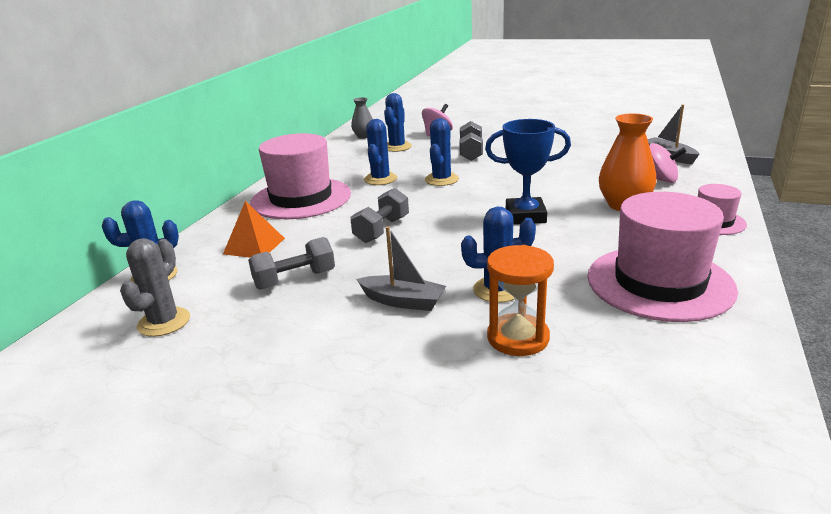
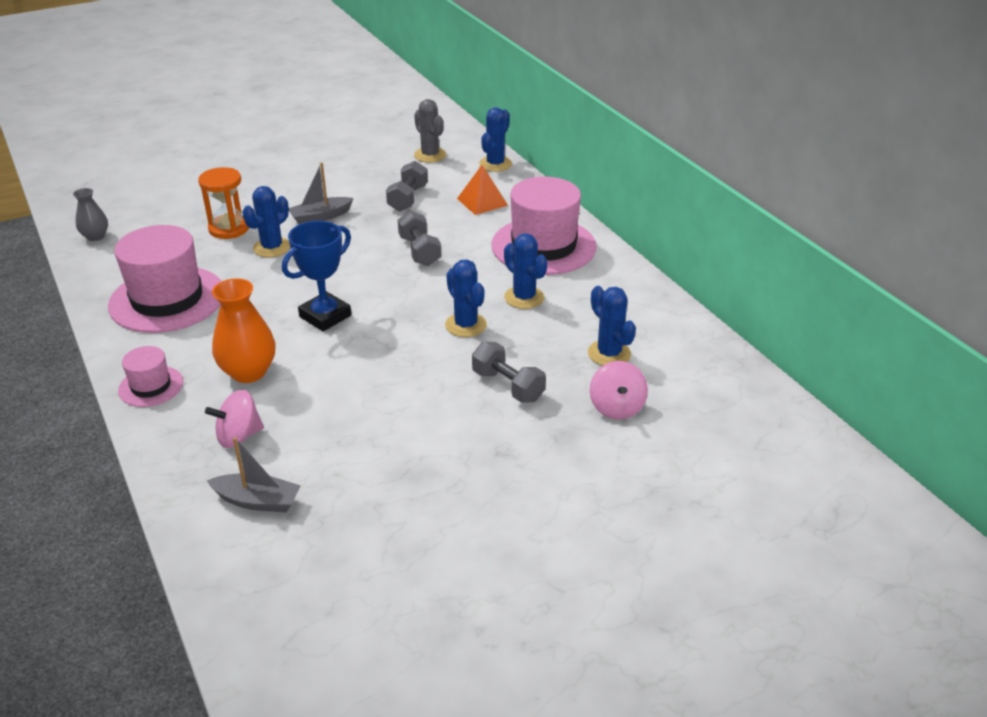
camera: 130 degrees right, 10 degrees up
grey vase [351,97,373,139] -> grey vase moved to [73,188,108,241]

